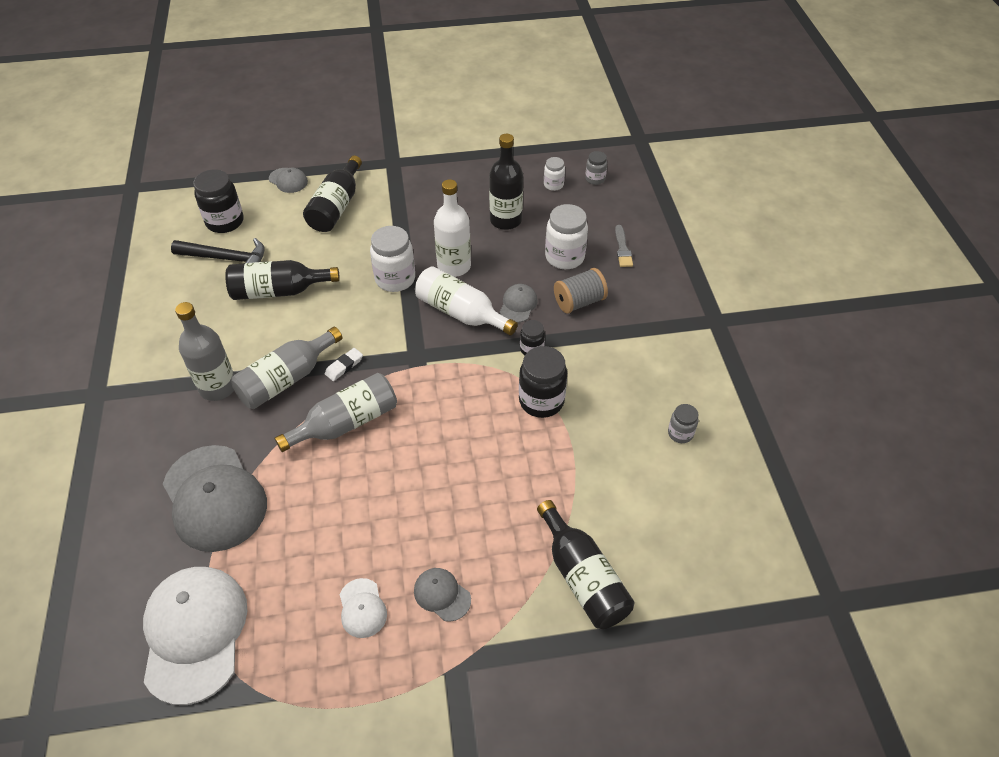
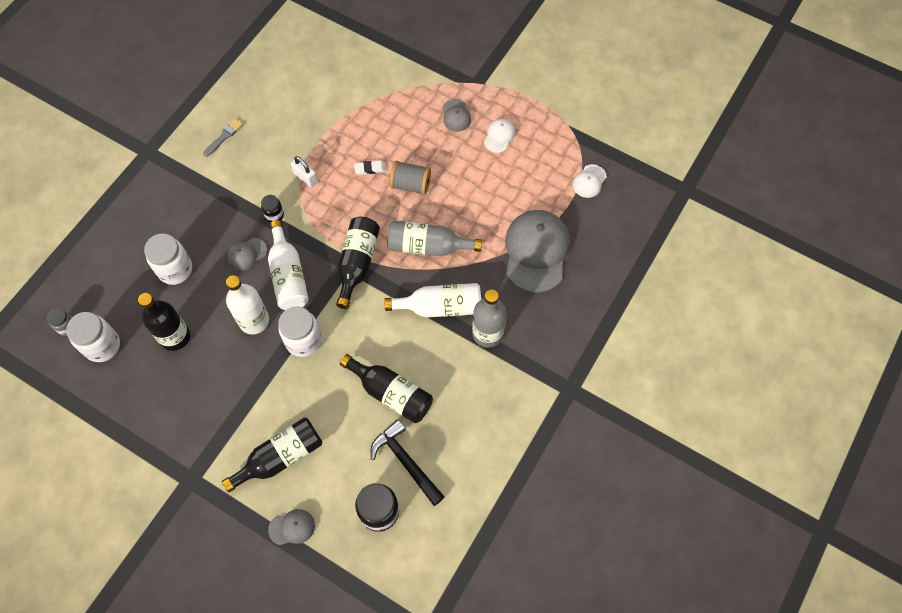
camera: 140 degrees left, 15 degrees up
white cap [143,567,247,705] -> white cap [573,164,607,198], size x0.46
grey bottle [231,327,342,409] -> white bottle [384,283,481,318]
grey cap [269,168,308,193] -> grey cap turned 90 degrees clockwise [268,509,315,545]
white eraser [325,348,363,381] -> white eraser moved to [354,161,386,175]
black jar [519,346,567,418] -> white padlock [291,156,318,187]
black bottle [537,500,635,629] -> black bottle moved to [336,217,380,309]
white jar [544,157,565,191] -> white jar [66,312,120,362], size x1.81
grey spool [554,268,608,313] -> grey spool moved to [390,161,431,195]
grey brush [615,225,633,267] -> grey brush moved to [203,118,243,157]
grey jar [668,404,699,443] -> none

